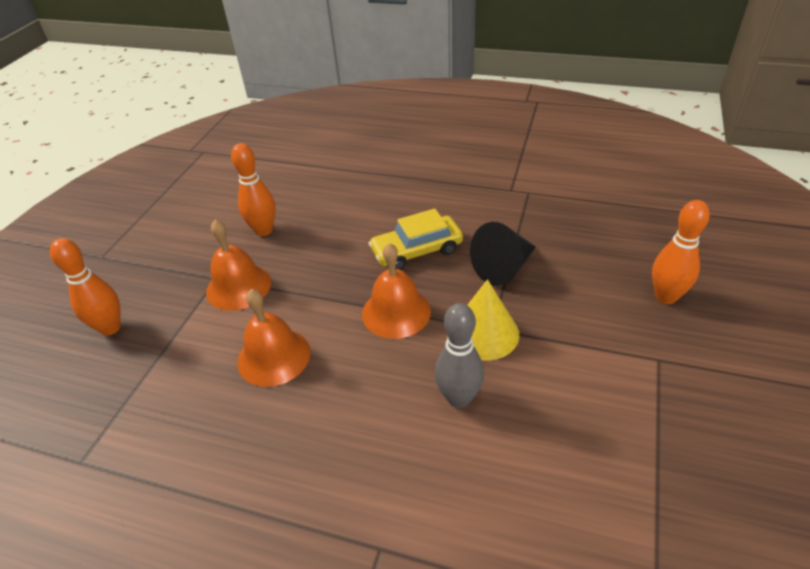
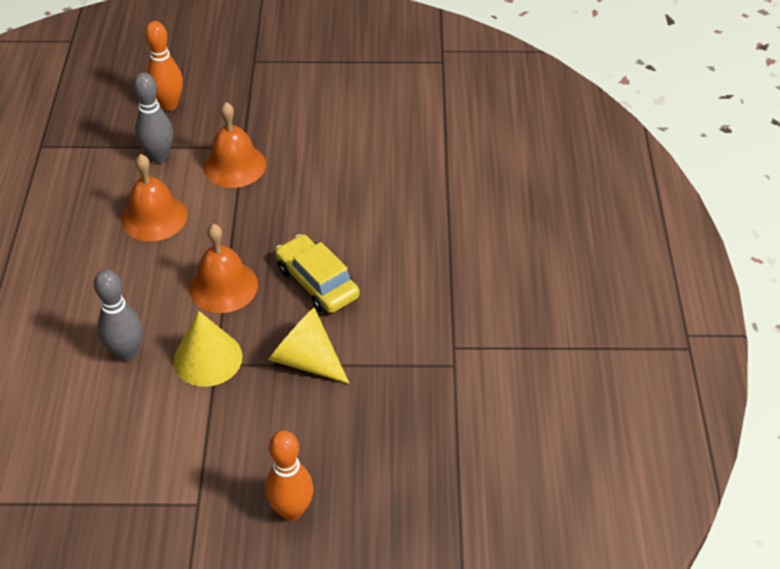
camera: 70 degrees right, 5 degrees up
orange bowling pin [231,143,276,236] -> none
black cone [470,222,536,286] -> yellow cone [269,307,350,384]
none -> grey bowling pin [133,72,173,163]

